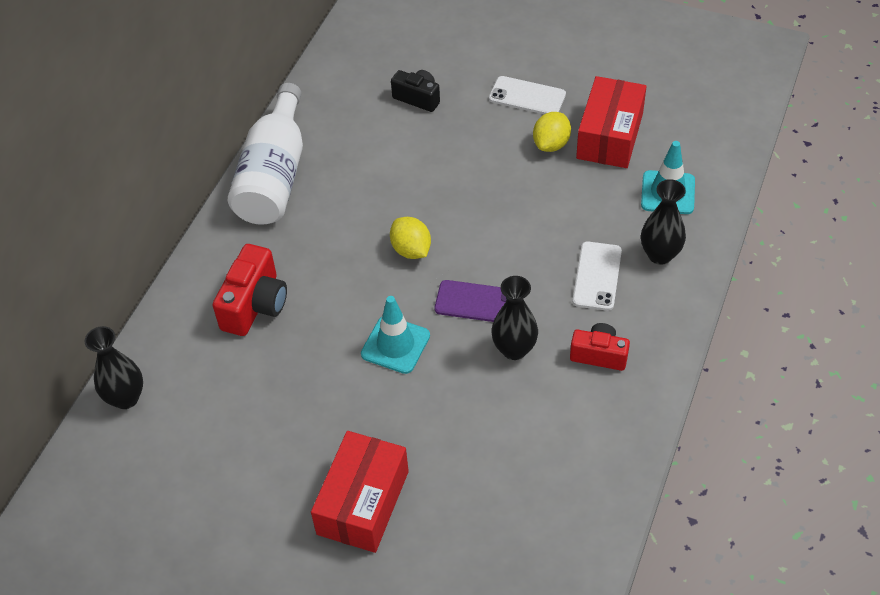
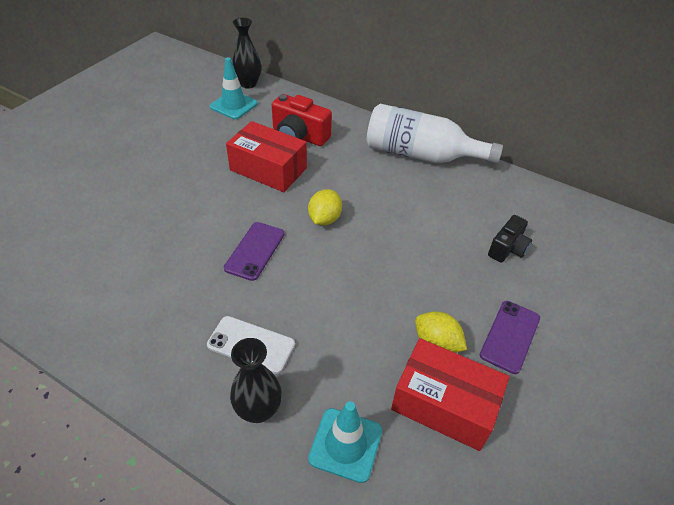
camera: 95 degrees right, 5 degrees down
red box [311,431,409,553] -> red box moved to [226,121,307,192]
turquoise traffic cone [361,296,430,374] -> turquoise traffic cone moved to [210,57,258,119]
yellow lemon [390,217,431,259] -> yellow lemon turned 45 degrees counterclockwise [308,189,342,226]
white phone [489,76,566,114] -> purple phone [480,301,540,374]
black vase [491,276,538,360] -> none
red camera [570,323,630,371] -> none

